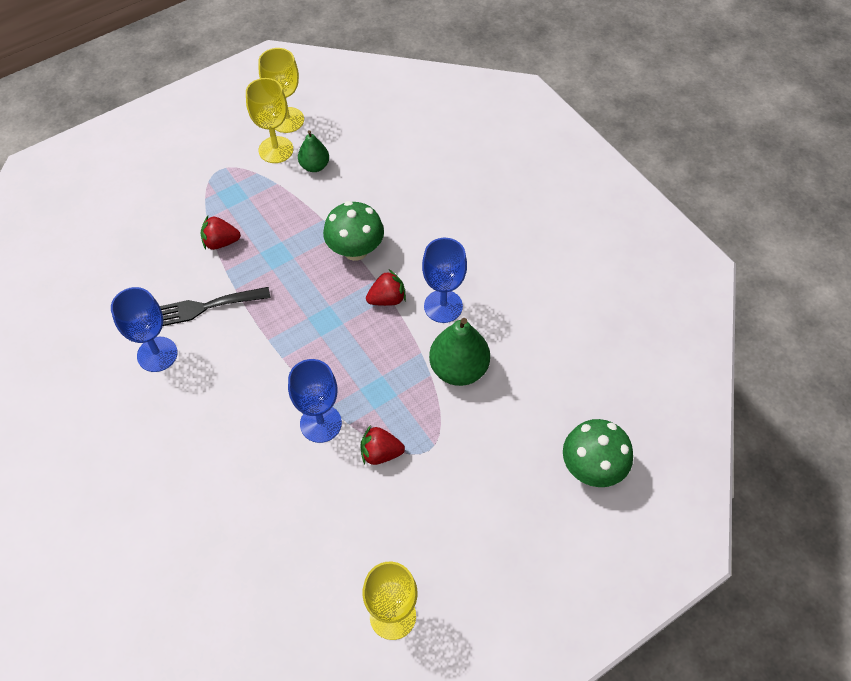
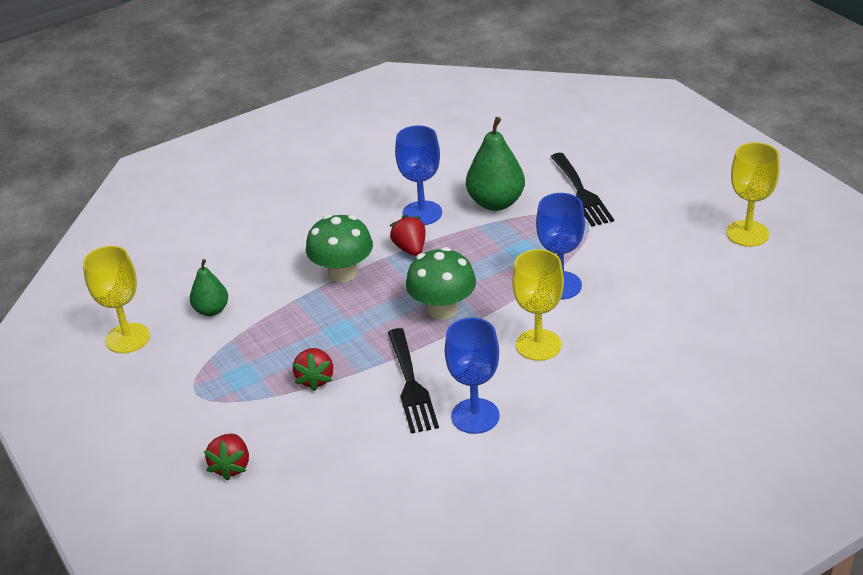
camera: 85 degrees left, 20 degrees down
yellow goblet [246,78,293,163] -> yellow goblet moved to [512,249,564,361]
red strawberry [360,425,405,465] -> red strawberry moved to [204,434,249,481]
green mushroom [563,419,633,487] -> green mushroom moved to [406,247,476,320]
none -> black fork [550,153,614,226]

